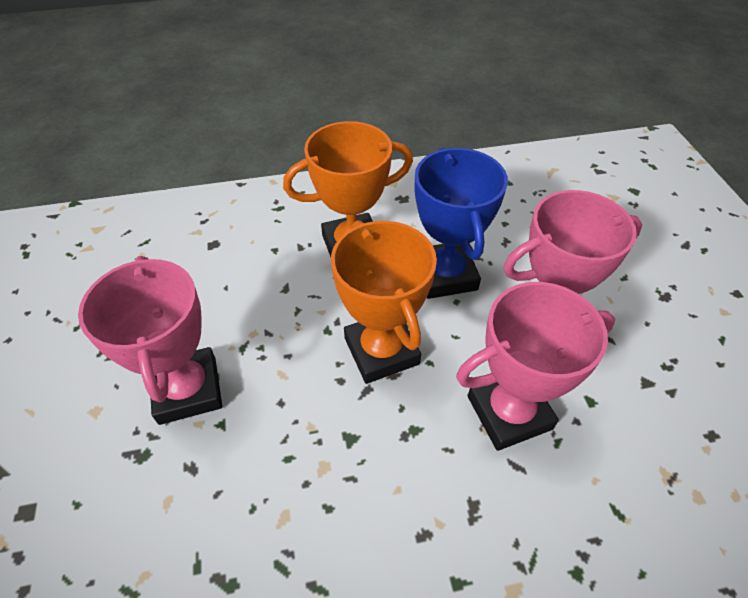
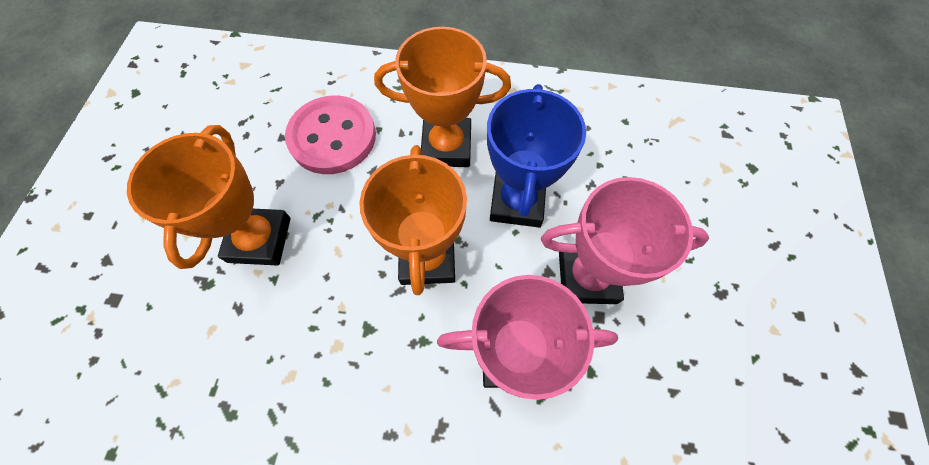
camera: 20 degrees right, 15 degrees up
pink trophy [78,256,222,425] -> orange trophy [127,125,291,269]
none -> pink button [285,95,376,174]

